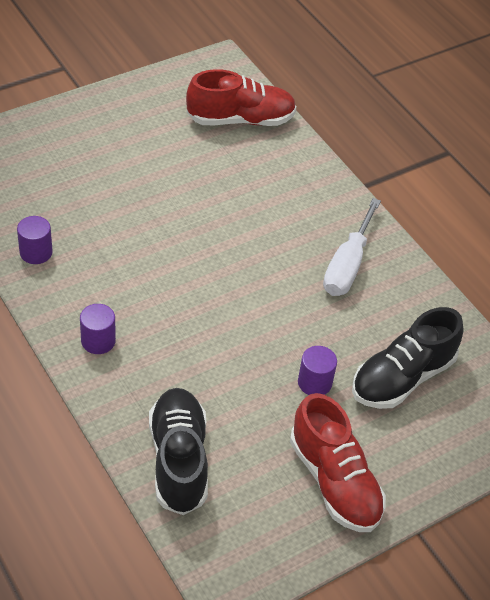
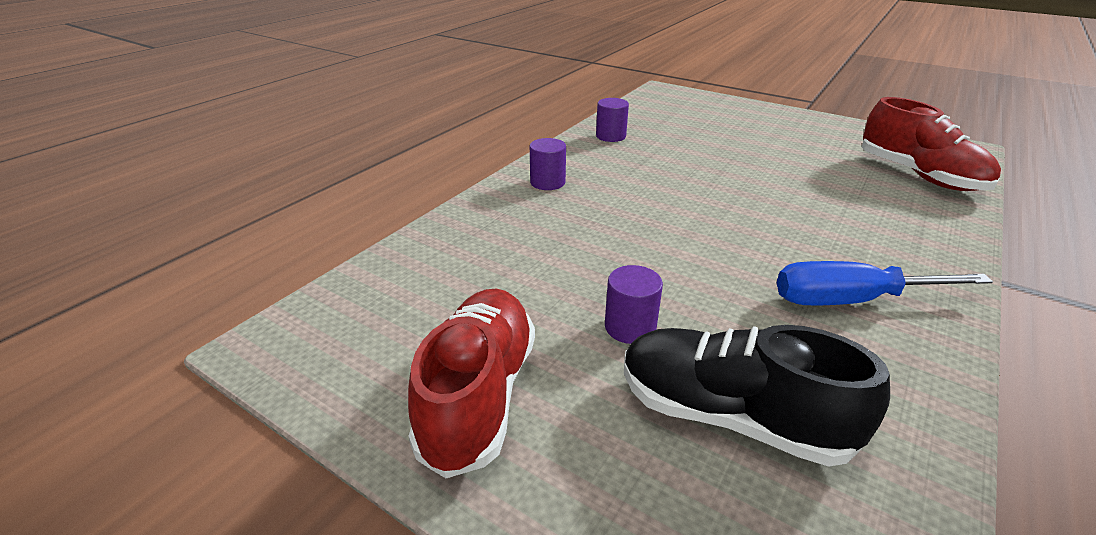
camera: 70 degrees right, 15 degrees down
black shoe [149,388,208,515] -> none
red shoe [290,393,386,532] -> red shoe turned 150 degrees clockwise [408,289,535,478]
white screwdriver [323,198,381,296] -> blue screwdriver [777,261,993,306]

